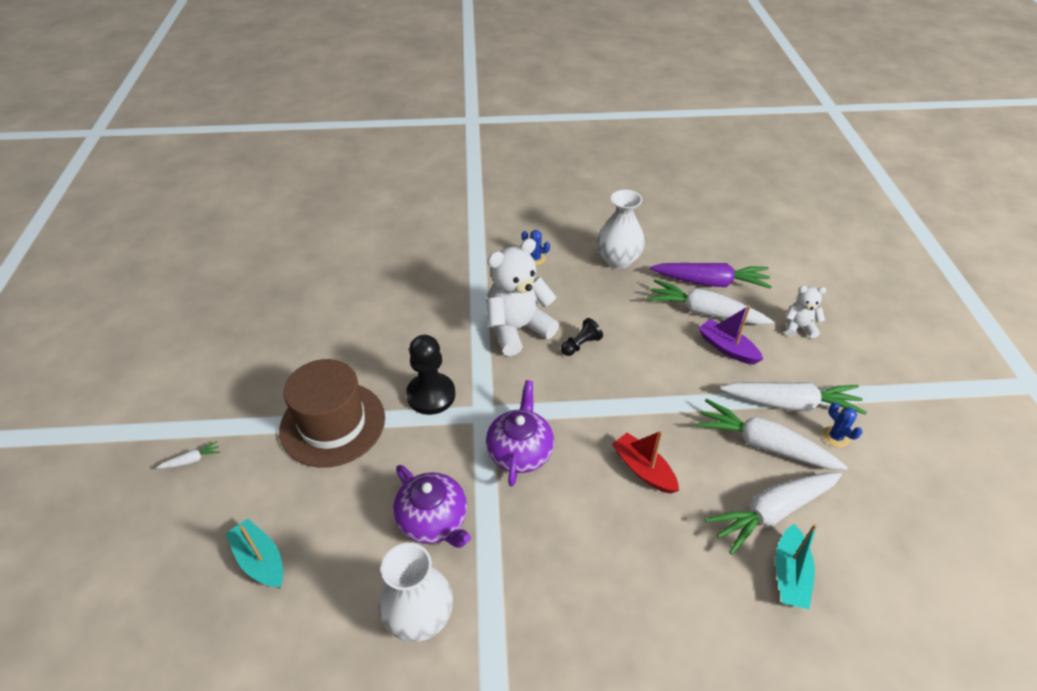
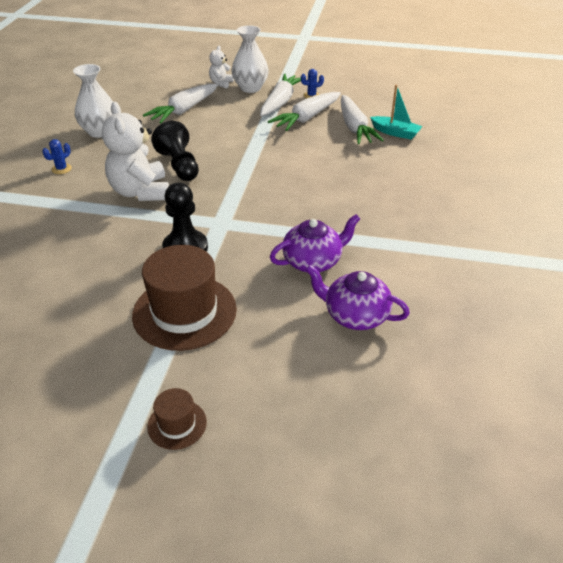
camera: 75 degrees left, 5 degrees down
white carrot [156,441,220,469] -> brown hat [147,388,207,450]
turquoise boat [225,518,283,588] -> none
white vase [378,543,453,642] -> white vase moved to [231,25,269,93]
purple teapot [486,380,554,486] -> purple teapot moved to [306,265,410,330]
black pawn [561,318,603,356] -> black pawn [151,121,199,181], size x1.81
red boat [612,431,679,494] -> none
purple carrot [650,263,772,289] -> none
purple boat [698,305,763,365] -> none

